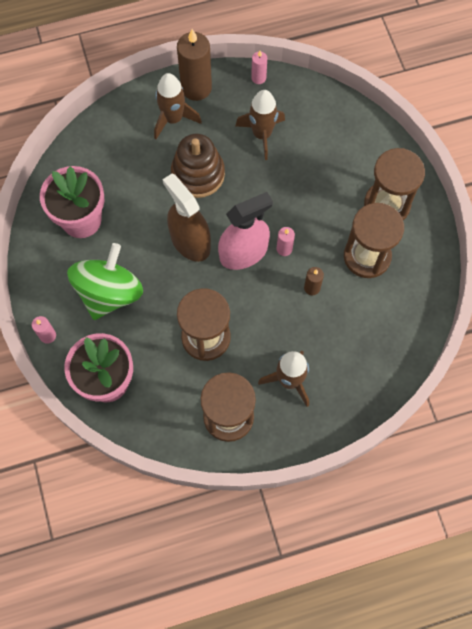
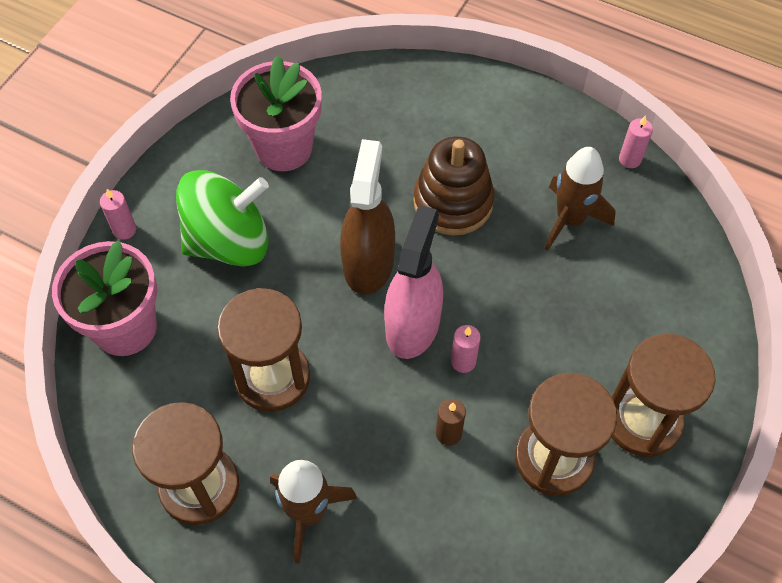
camera: 45 degrees right, 10 degrees down
brown rocket [154,73,202,139] -> none
brown candle [177,29,212,101] -> none
pink spray bottle [218,192,273,270] -> pink spray bottle turned 90 degrees counterclockwise [384,205,443,359]

